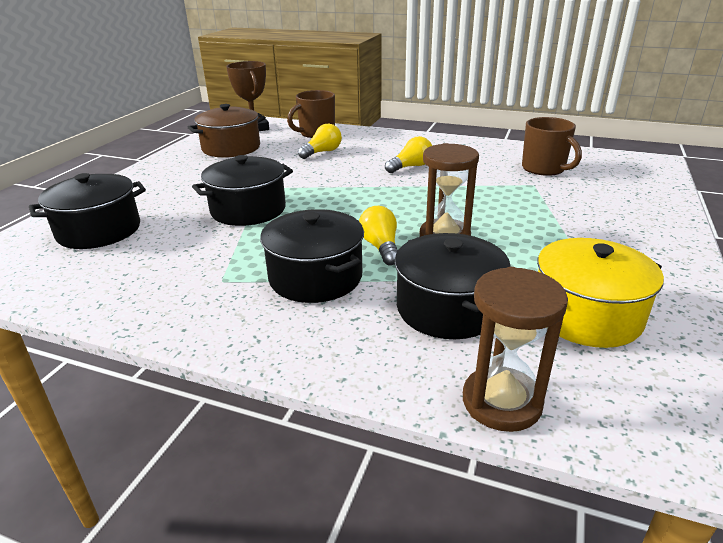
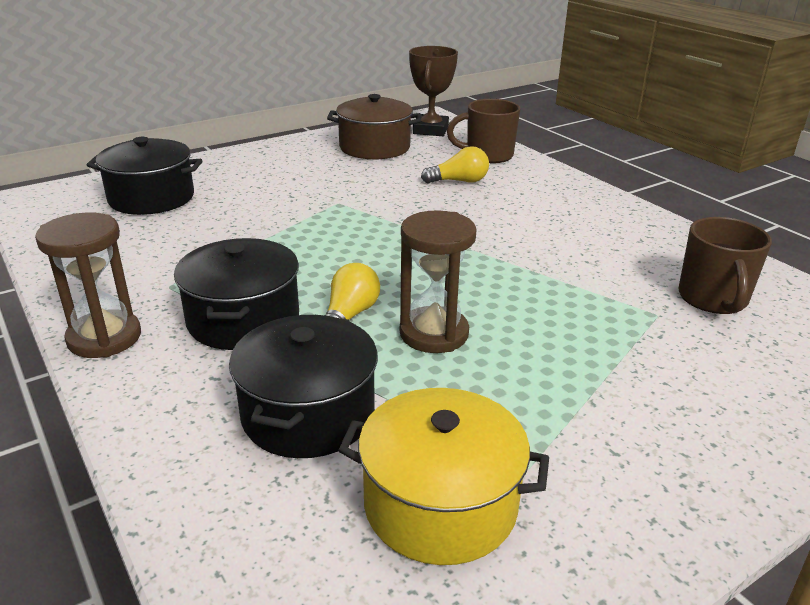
camera: 35 degrees right, 0 degrees up
black pot [192,155,293,226] -> none
yellow light bulb [385,136,432,173] -> none
brown hourglass [463,267,568,432] -> brown hourglass moved to [35,213,141,358]

